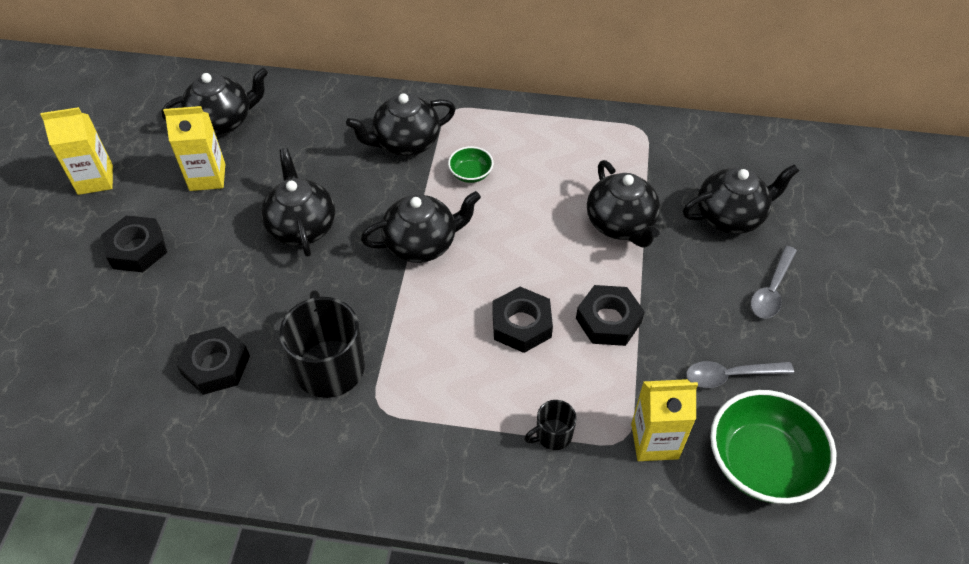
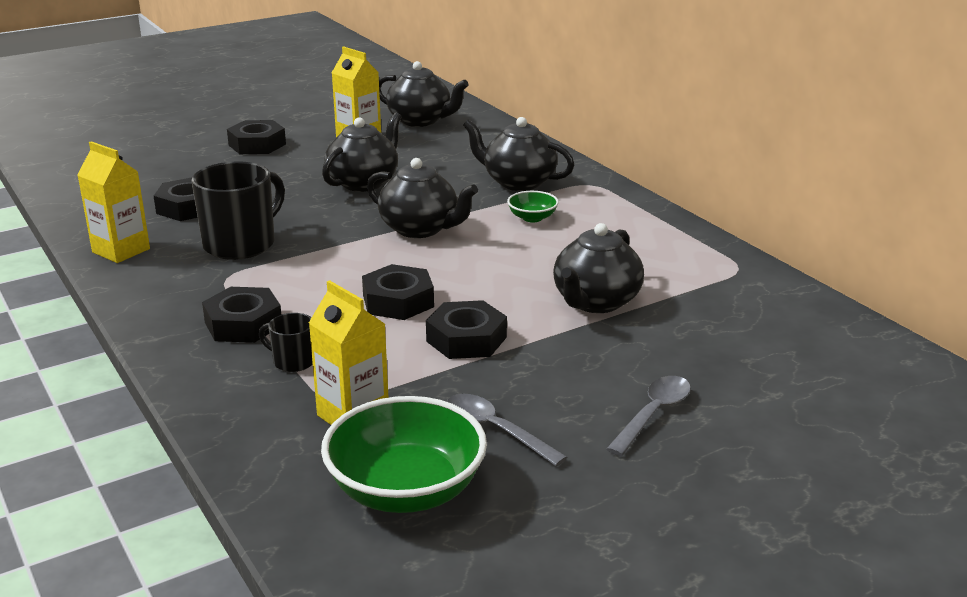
camera: 50 degrees right, 25 degrees down
yellow carton [40,107,113,195] -> yellow carton moved to [77,141,150,263]
black teapot [683,164,799,234] -> none
grey spoon [751,245,797,319] -> grey spoon turned 135 degrees clockwise [606,376,691,456]
none -> black nut [202,287,281,343]

